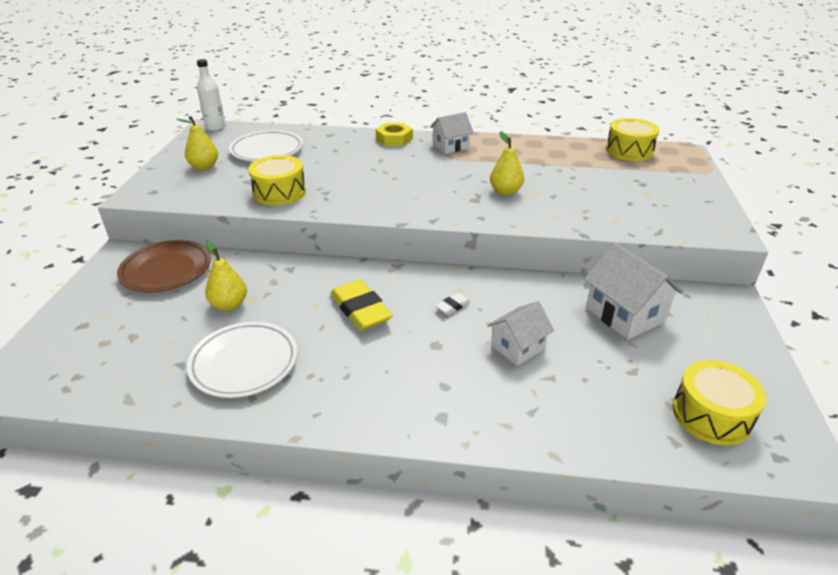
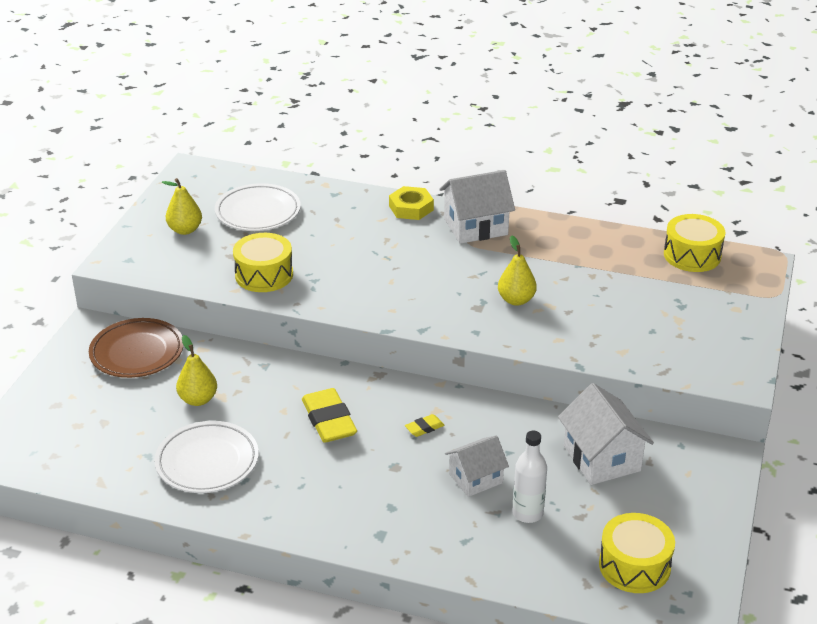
camera: 10 degrees right, 0 degrees up
white bottle [197,59,225,131] -> white bottle moved to [512,431,547,523]
white house [430,112,474,154] -> white house [439,170,515,244], size x1.52
white eraser [435,293,471,315] -> yellow eraser [405,414,445,437]

